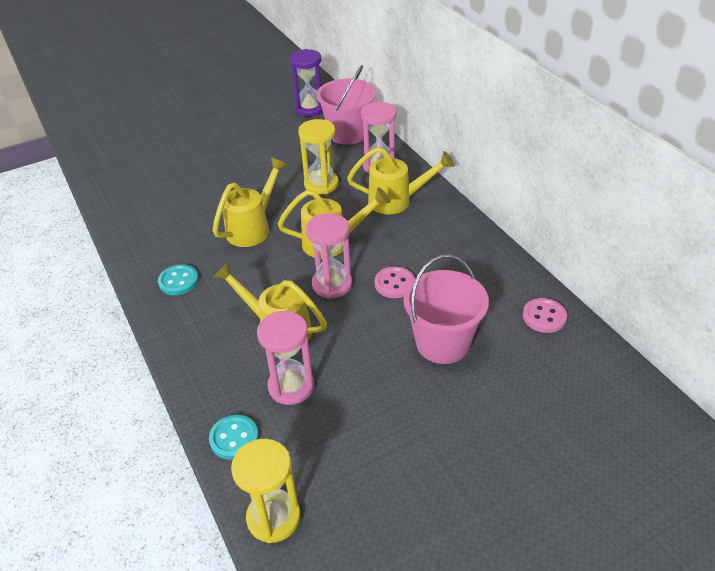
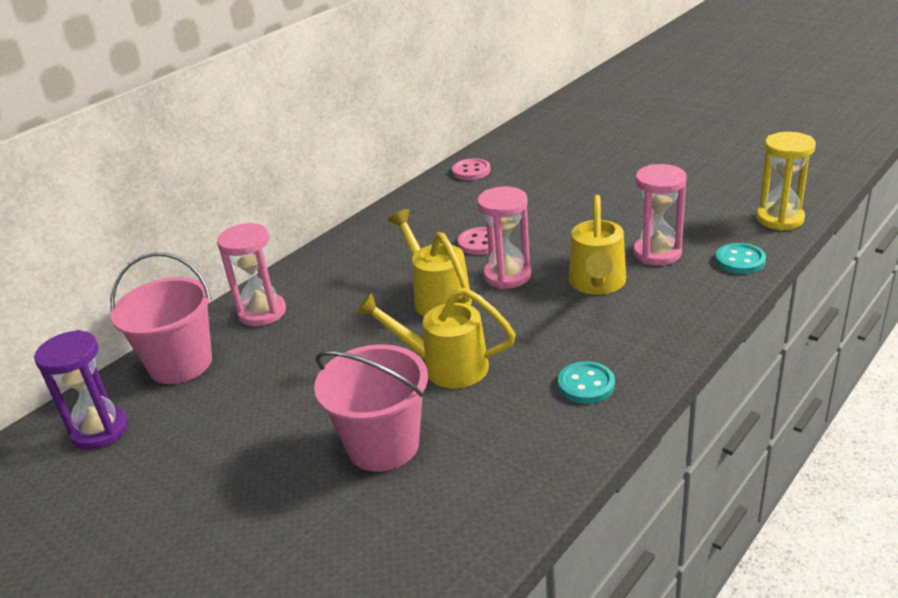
camera: 110 degrees left, 10 degrees down
yellow hourglass [298,119,339,194] -> none
yellow watering can [347,147,455,214] -> none
pink bucket [403,254,489,364] -> pink bucket moved to [314,344,428,472]

